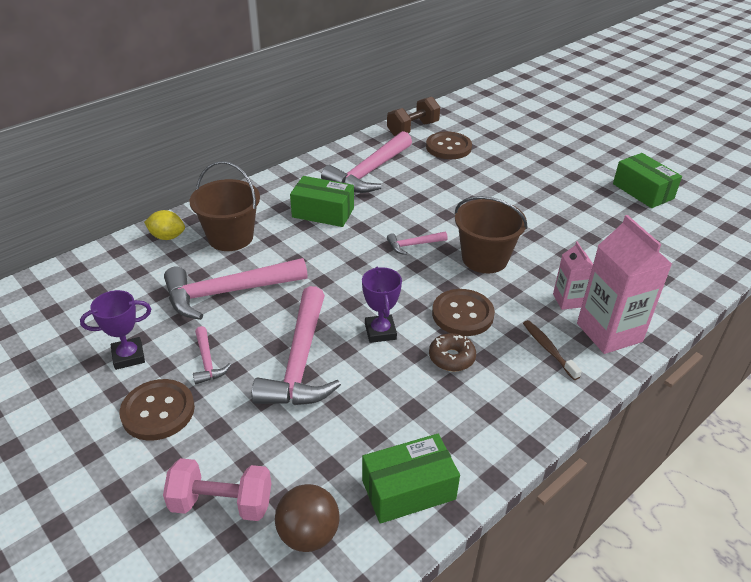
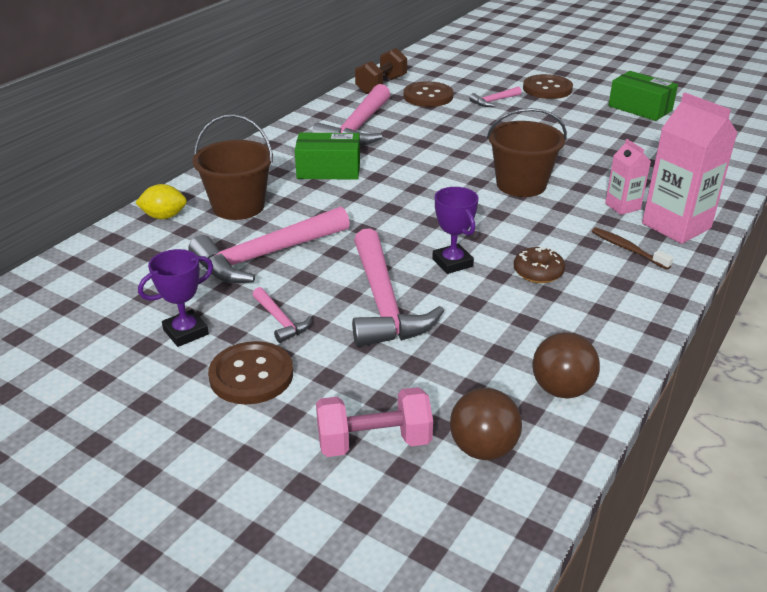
camera: 15 degrees left, 5 degrees down
green box [362,434,460,524] -> brown ball [532,332,600,399]
pink hammer [387,232,448,255] -> pink hammer moved to [469,87,521,107]
brown button [432,289,495,336] -> brown button moved to [523,74,573,99]

